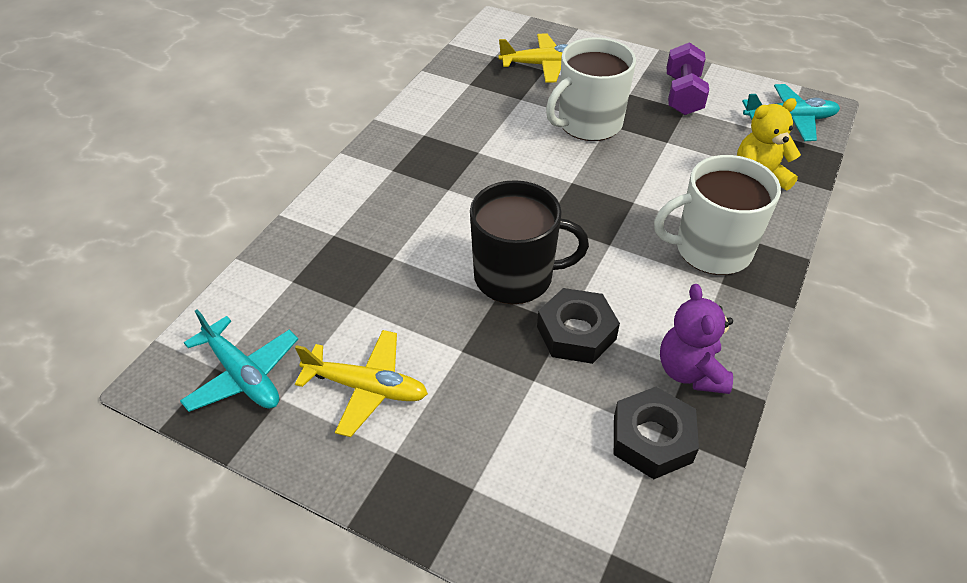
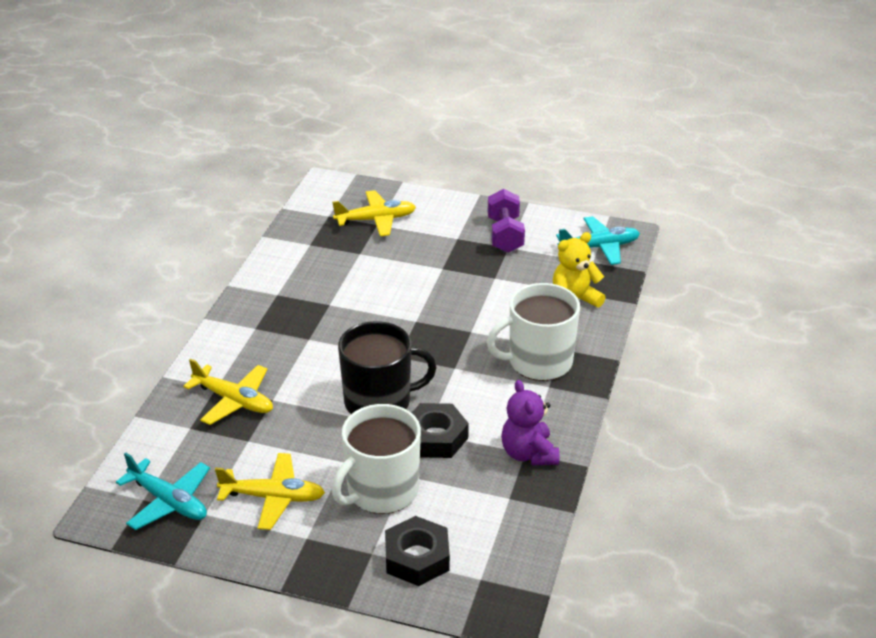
camera: 10 degrees left, 10 degrees down
white mug [546,37,636,141] -> white mug moved to [332,404,421,514]
black nut [614,387,699,479] -> black nut moved to [385,516,450,586]
none -> yellow plane [183,359,273,425]

